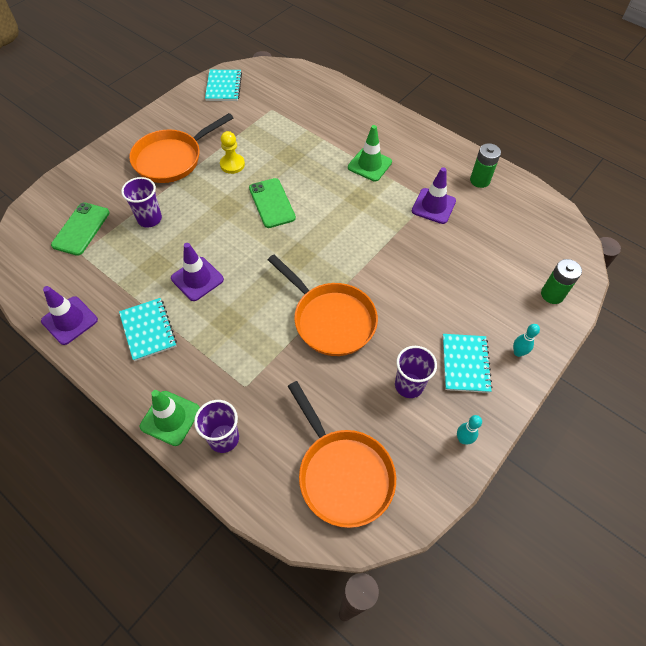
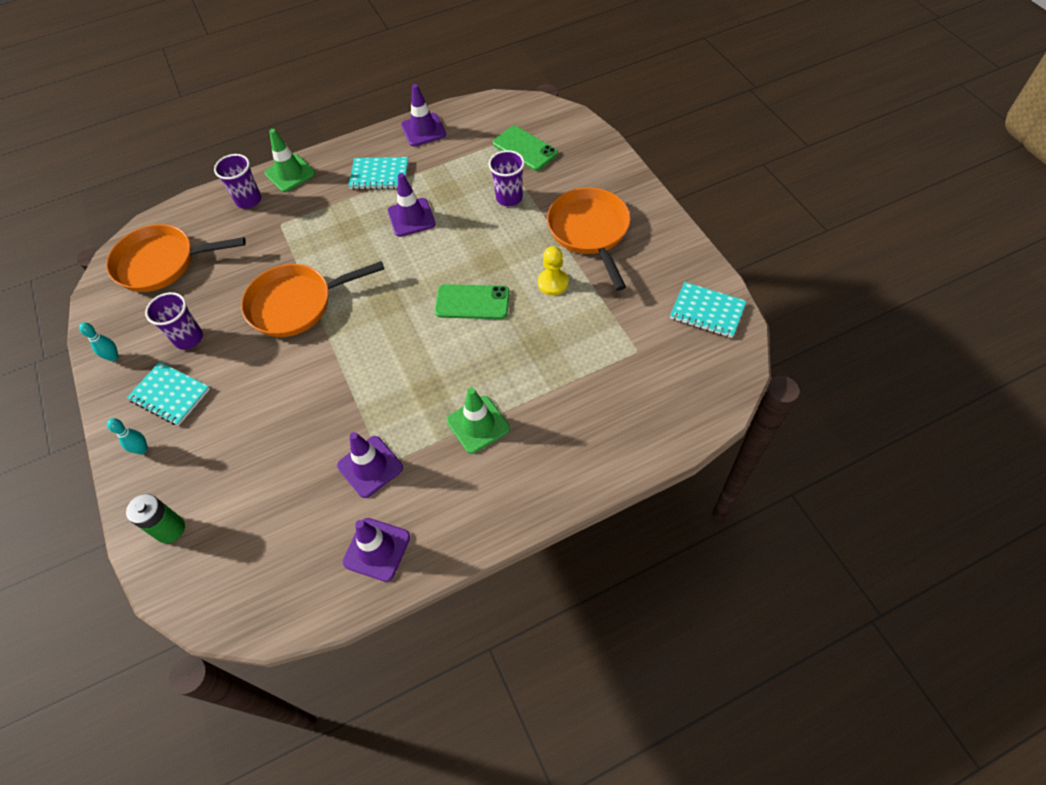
camera: 120 degrees right, 0 degrees up
green battery [470,143,501,188] -> purple traffic cone [343,518,410,582]

